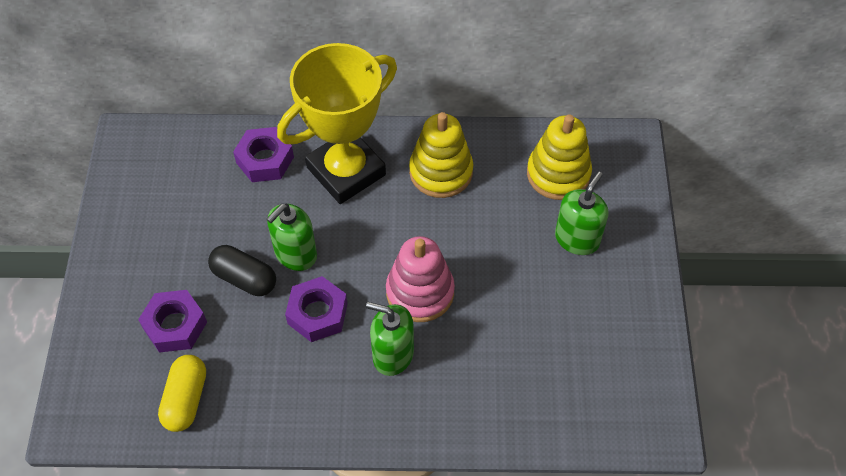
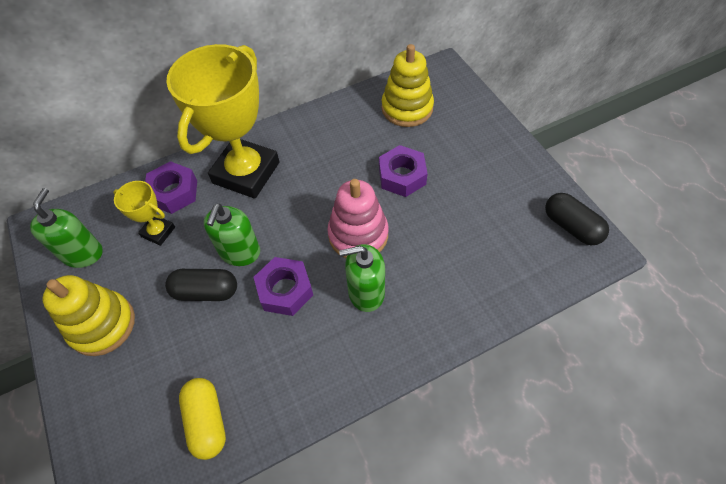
camera: 25 degrees left, 0 degrees up
purple nut [138,290,207,353] -> purple nut moved to [379,145,428,197]
yellow stacking toy [409,112,473,198] -> yellow stacking toy moved to [42,275,135,356]
green soap dispenser [555,172,608,255] -> green soap dispenser moved to [30,188,103,268]
none -> yellow trophy [113,181,175,246]
none -> black capsule [545,193,609,245]

